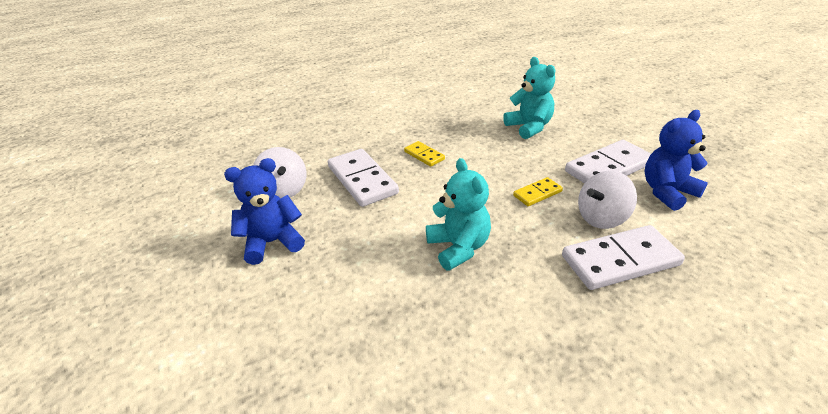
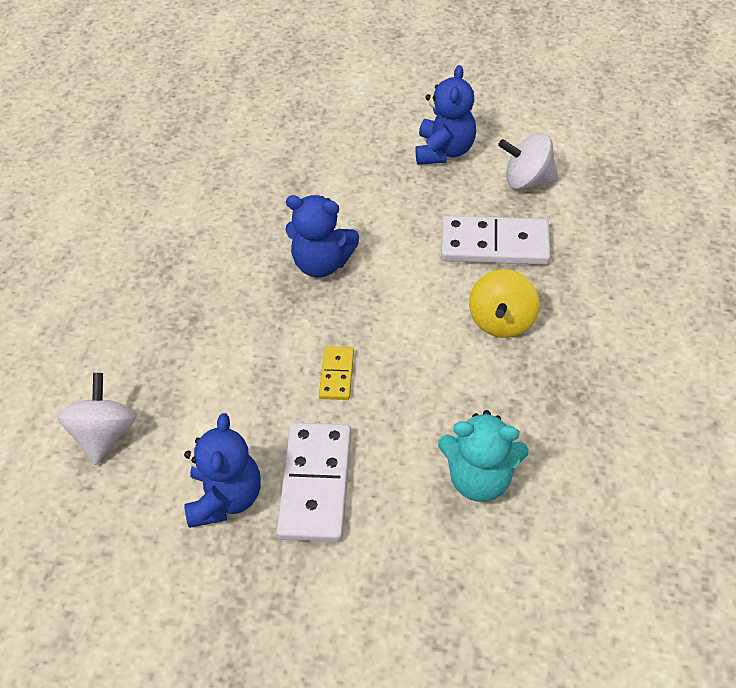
camera: 125 degrees right, 15 degrees up
yellow domino [404,141,445,167] -> yellow spinning top [469,269,540,338]
turquoise teddy bear [426,158,491,271] -> blue teddy bear [286,195,359,278]
white domino [562,225,685,290] -> none
white spinning top [578,171,637,229] -> white spinning top moved to [58,373,136,465]

